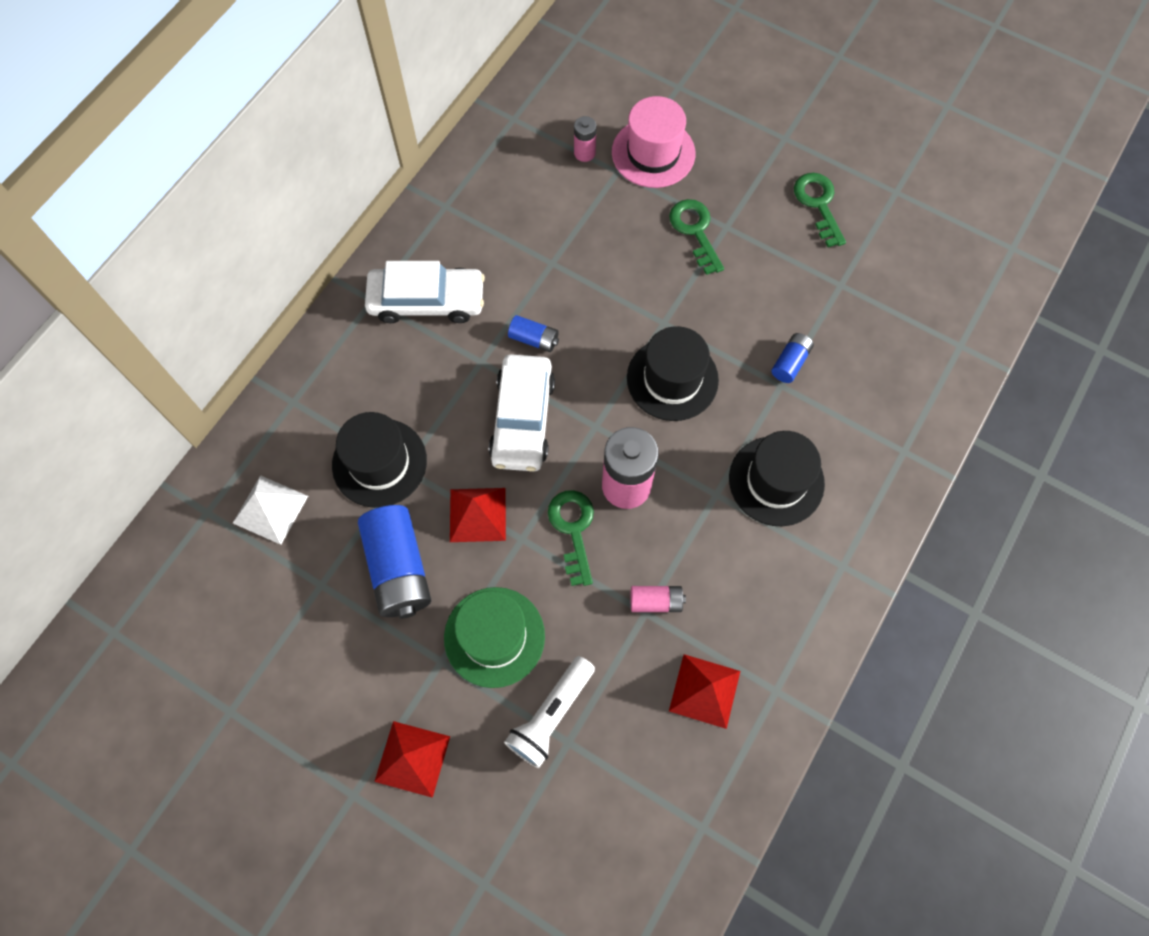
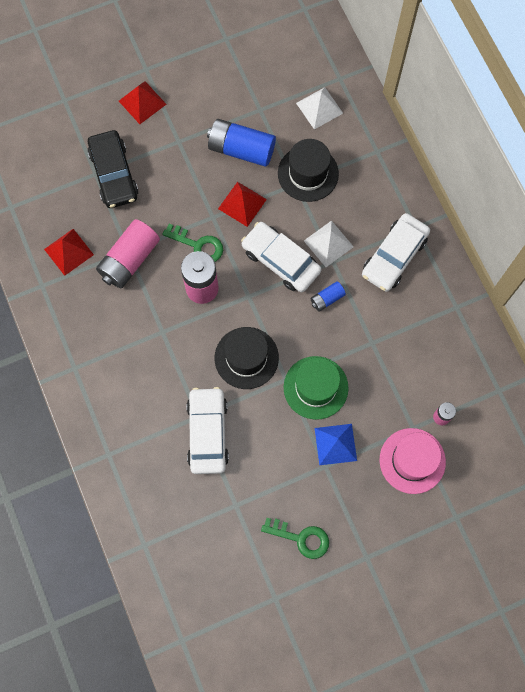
camera: 125 degrees right, 5 degrees up
green hat [444,587,545,688] -> green hat moved to [284,356,349,420]
white flashlight [504,656,595,768] -> black car [88,130,138,208]
pink battery [630,586,686,612] -> pink battery [96,219,160,288], size x2.00
green key [669,199,724,275] -> blue pyramid [315,424,357,465]
black hat [729,431,825,526] -> none
blue battery [771,333,814,383] -> white car [186,387,229,474]
none -> white pyramid [304,221,354,267]

